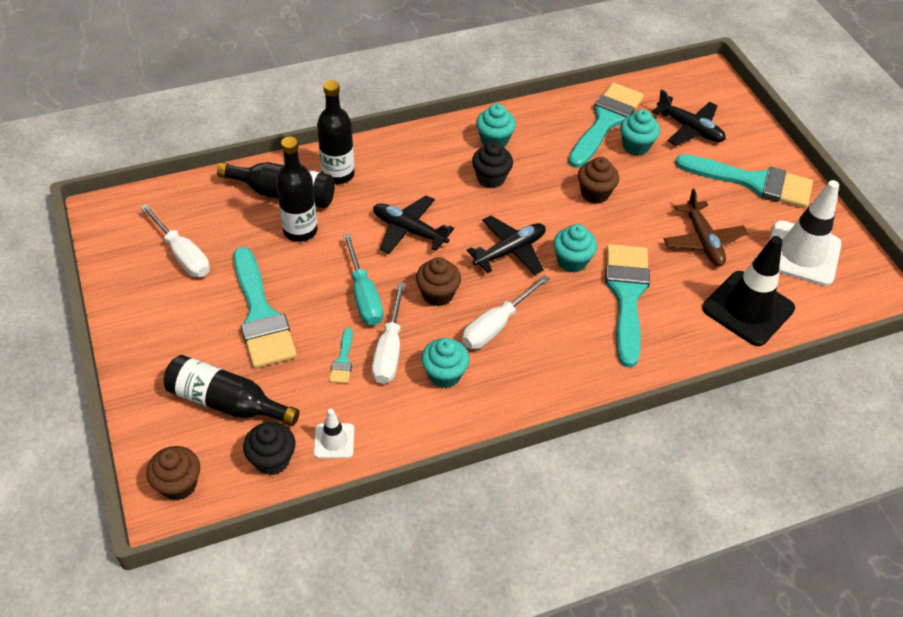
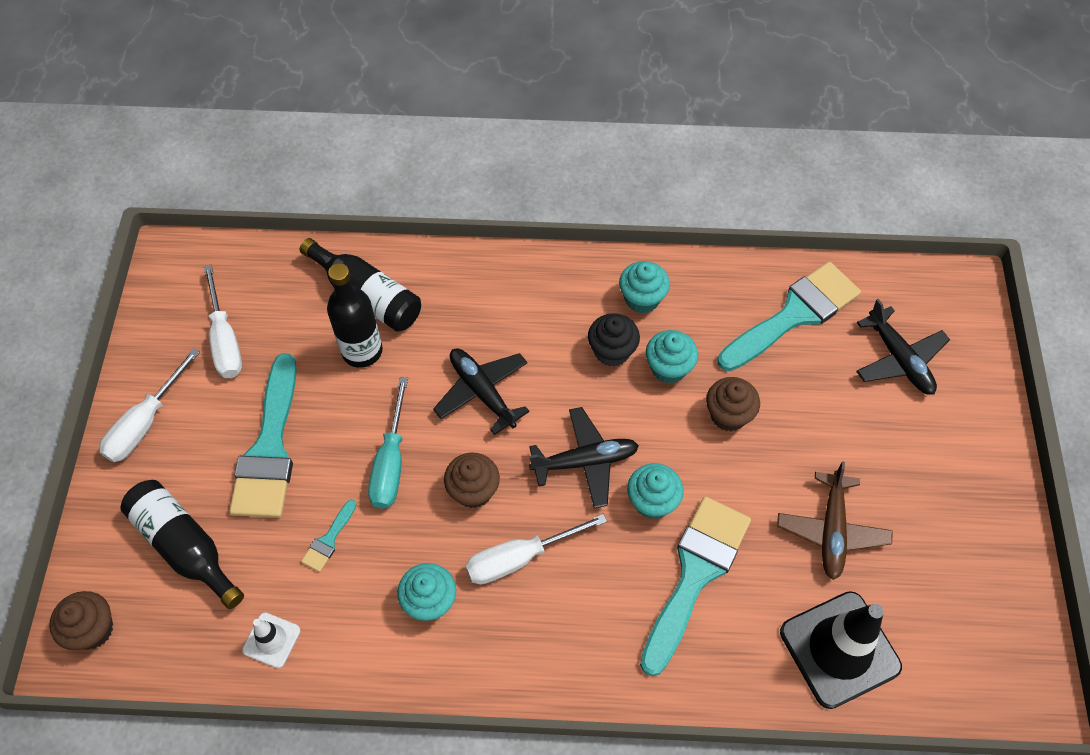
camera: 25 degrees right, 10 degrees up
black cupcake [243,422,295,475] -> none
black bottle [317,80,355,184] -> none
white screwdriver [372,282,405,384] -> white screwdriver moved to [99,348,200,462]
turquoise cupcake [620,109,660,155] -> turquoise cupcake moved to [646,330,698,384]
turquoise brush [675,154,813,208] -> none
white traffic cone [769,180,841,286] -> none

